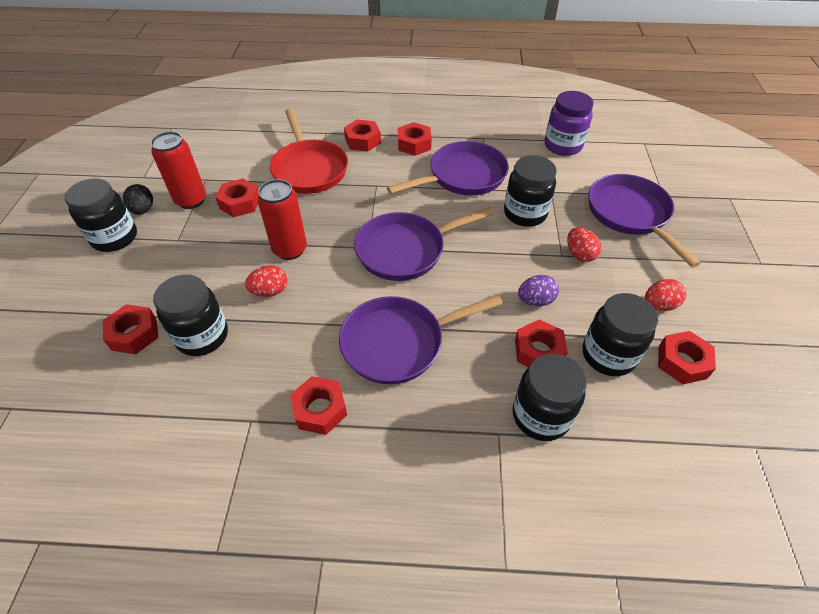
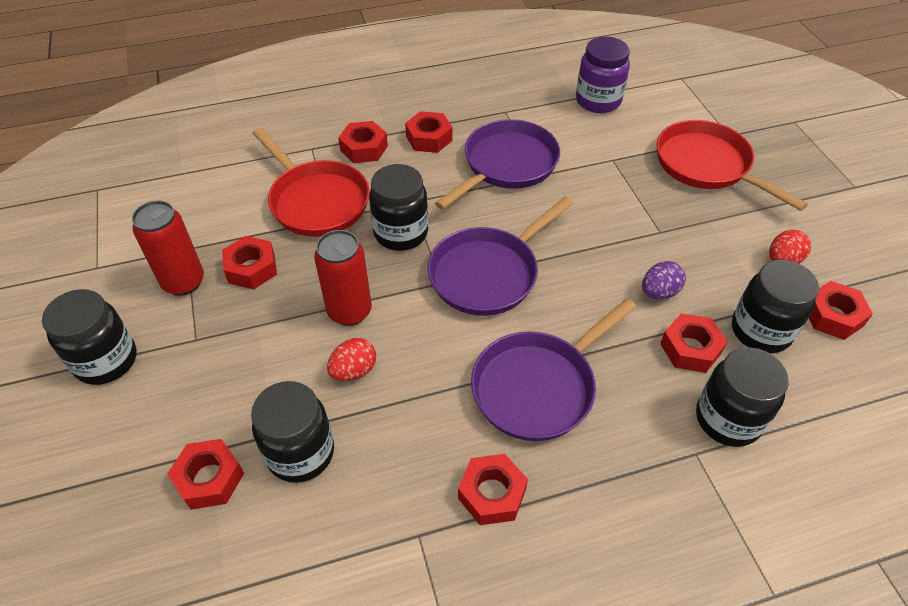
camera: 20 degrees left, 0 degrees up
black egg [123,184,153,215] -> none
black jar [504,155,556,227] -> black jar moved to [369,164,428,251]
red egg [567,227,602,262] -> none
purple pan [588,174,701,267] -> red pan [656,120,808,211]

